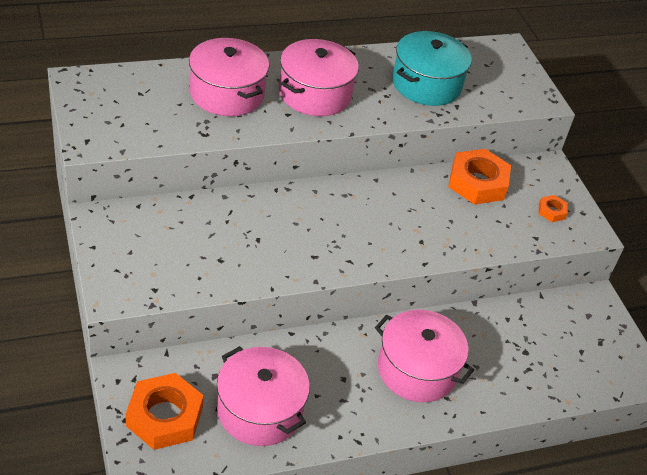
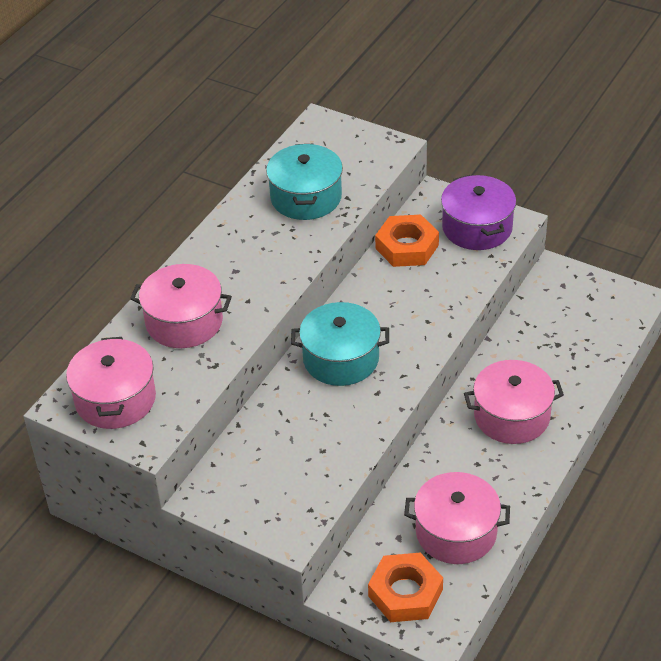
camera: 35 degrees left, 0 degrees up
pink pot [279,39,359,116] -> pink pot moved to [66,337,156,429]
orange nut [539,195,568,222] -> purple pot [441,175,516,250]
none -> turquoise pot [291,302,389,386]

